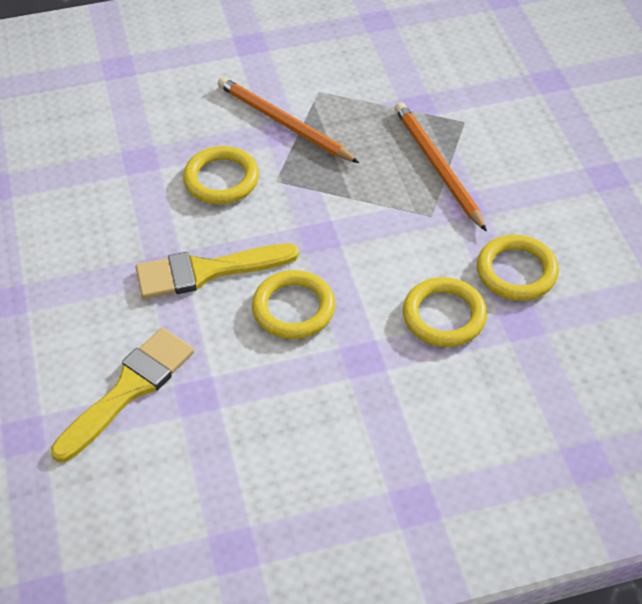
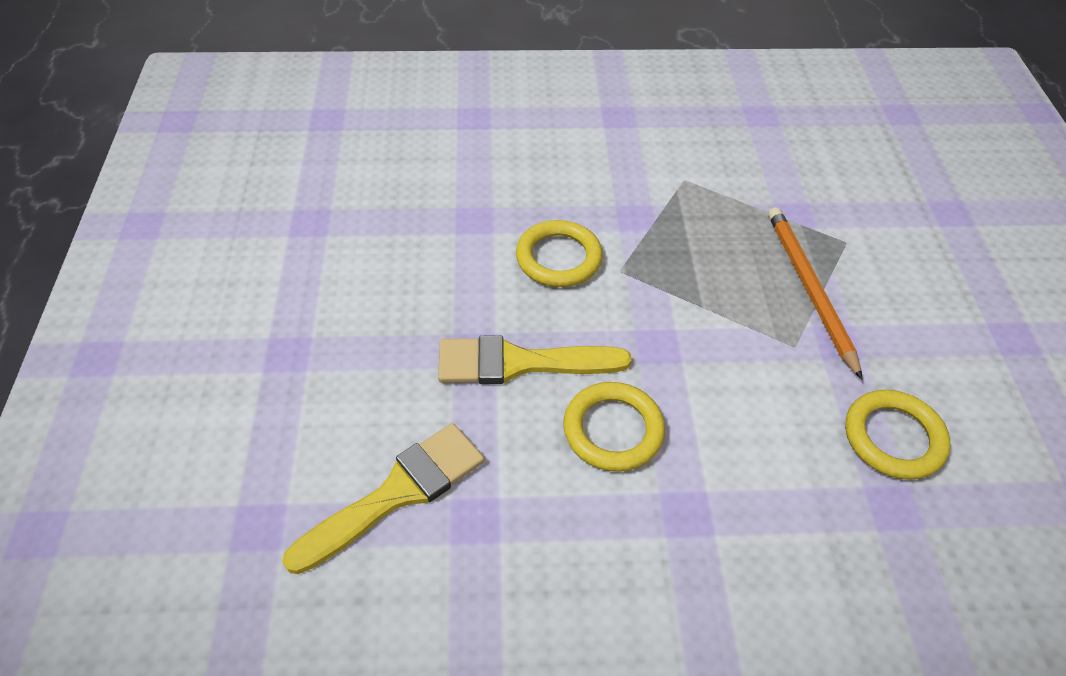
camera: 10 degrees right, 0 degrees up
orange pencil [218,77,359,163] -> none
yellow ring [403,277,487,347] -> none

